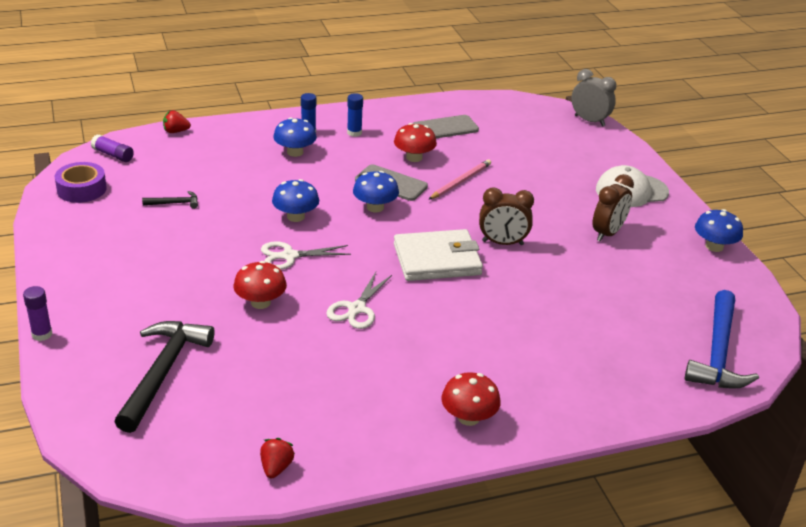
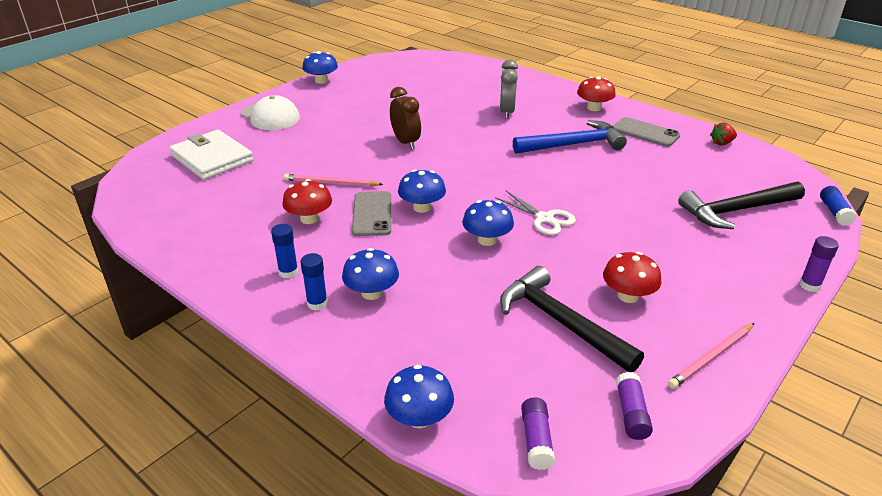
camera: 120 degrees left, 0 degrees up
purple tape [54,162,107,203] -> purple glue stick [616,372,653,440]
black hammer [142,191,198,209] -> black hammer [500,266,644,372], size x2.26
red strawberry [163,110,191,133] -> blue mushroom [384,365,454,428]
red mushroom [234,261,287,309] -> red mushroom moved to [603,252,661,303]
white scissors [326,272,392,329] -> none
white wallet [394,229,483,281] -> white wallet moved to [169,130,253,180]
grey phone [413,115,479,138] -> grey phone moved to [613,117,680,147]
grey clock [571,69,616,126] -> grey clock moved to [500,60,518,119]
brown clock [593,174,634,242] -> none
blue hammer [684,290,759,389] -> blue hammer moved to [513,120,627,154]
none -> pink pencil [668,323,754,389]
none -> blue glue stick [820,186,857,226]

